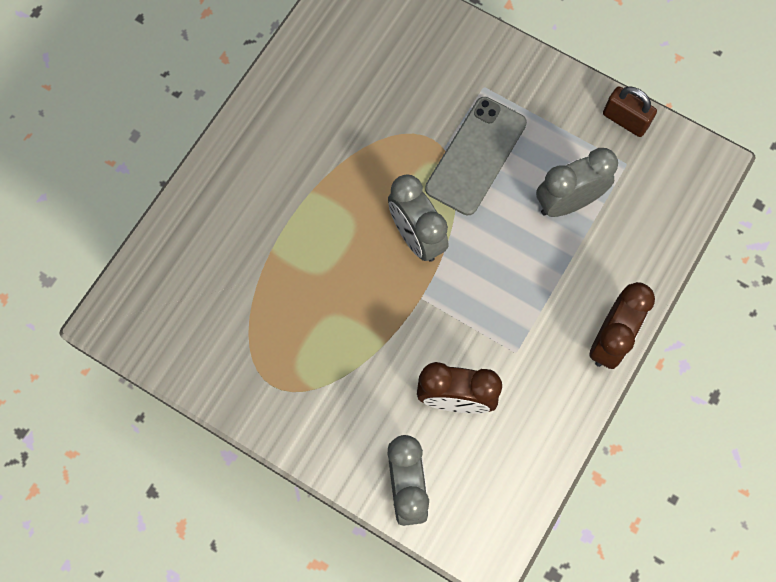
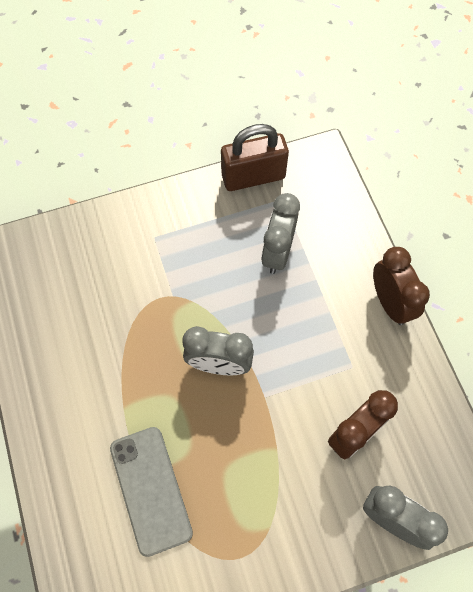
camera: 50 degrees left, 5 degrees down
grey phone [425,97,527,215] -> grey phone moved to [110,427,193,557]
brown padlock [603,86,657,137] -> brown padlock [221,124,289,191], size x1.65

